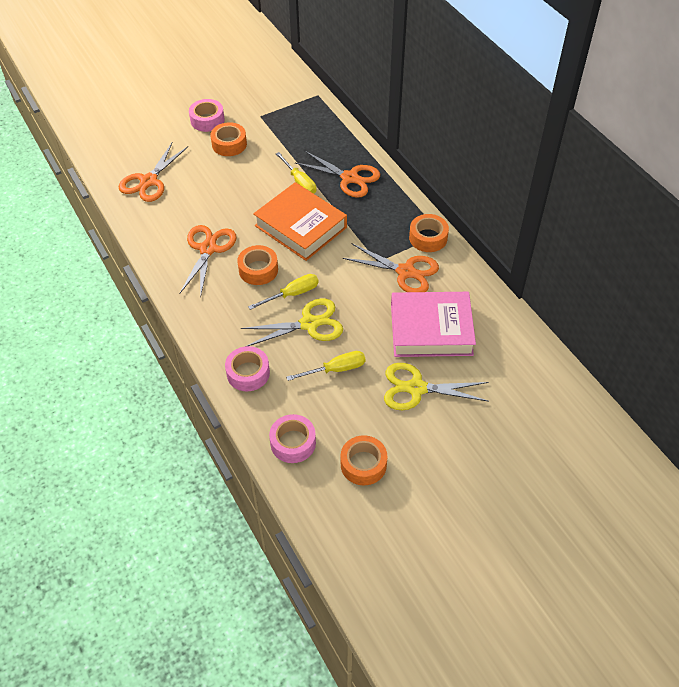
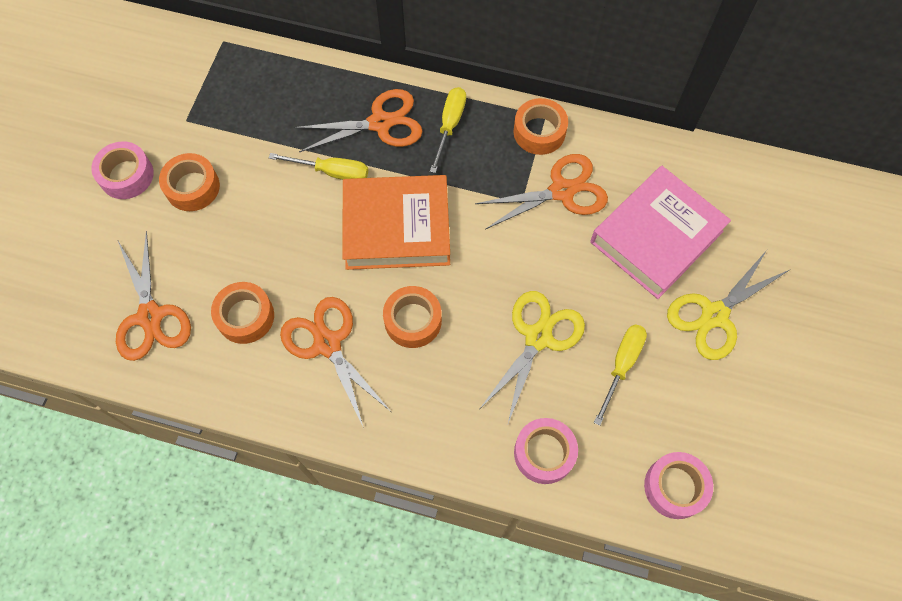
camera: 45 degrees left, 15 degrees up
yellow screwdriver [248,274,319,310] -> yellow screwdriver moved to [430,87,466,173]
orange tape [340,435,388,485] -> orange tape moved to [211,282,274,344]

